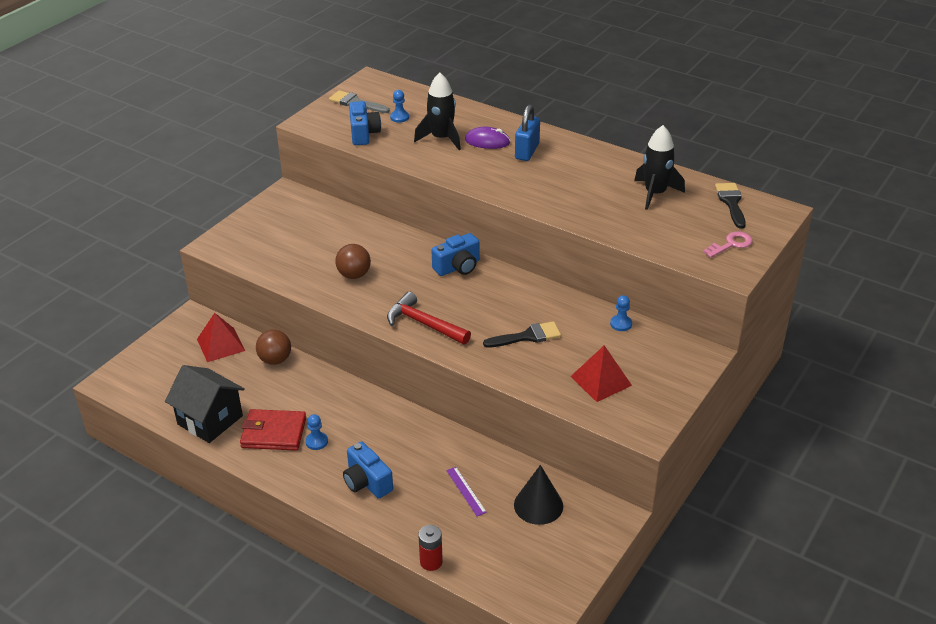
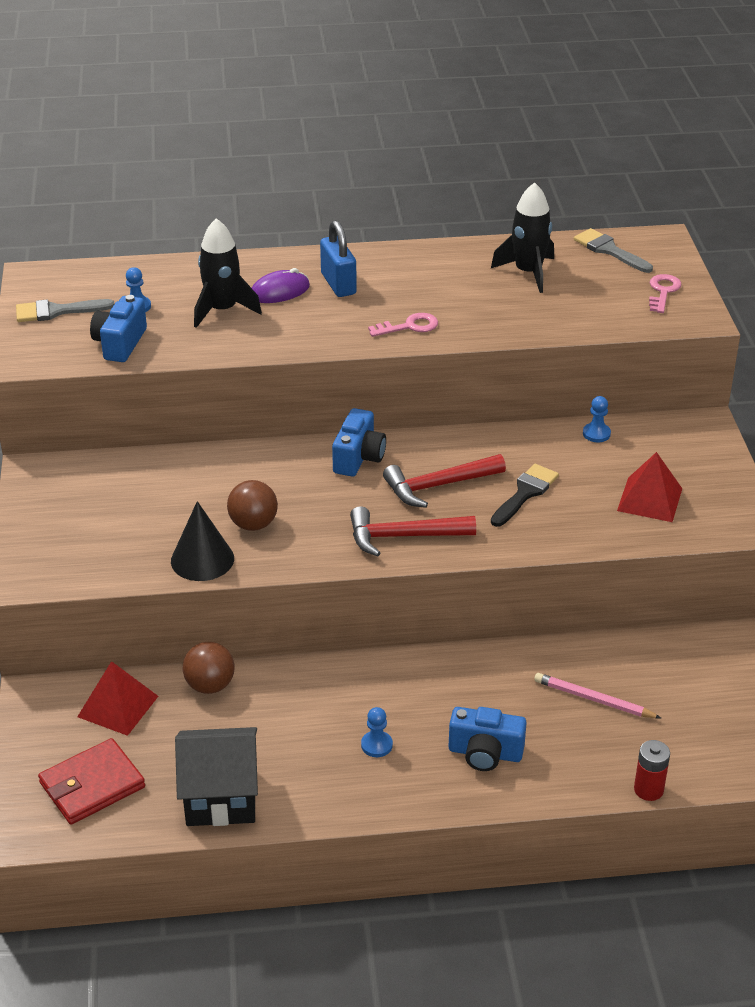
camera: 40 degrees left, 0 degrees up
red wallet [240,409,306,451] -> red wallet moved to [38,738,145,825]
blue camera [349,101,381,145] -> blue camera turned 120 degrees counterclockwise [90,295,147,362]
purple ruler [446,467,487,516] -> pink pencil [534,673,661,718]
black cone [514,465,563,525] -> black cone moved to [171,501,234,581]
black brush [715,183,746,229] -> grey brush [574,228,653,273]
none -> pink key [368,313,438,337]
none -> red hammer [383,454,506,508]

